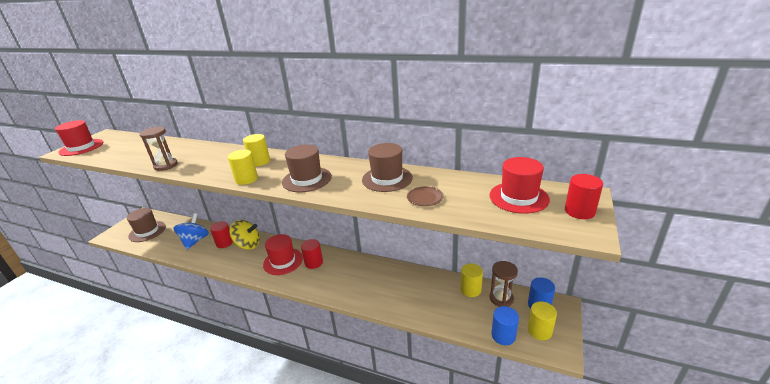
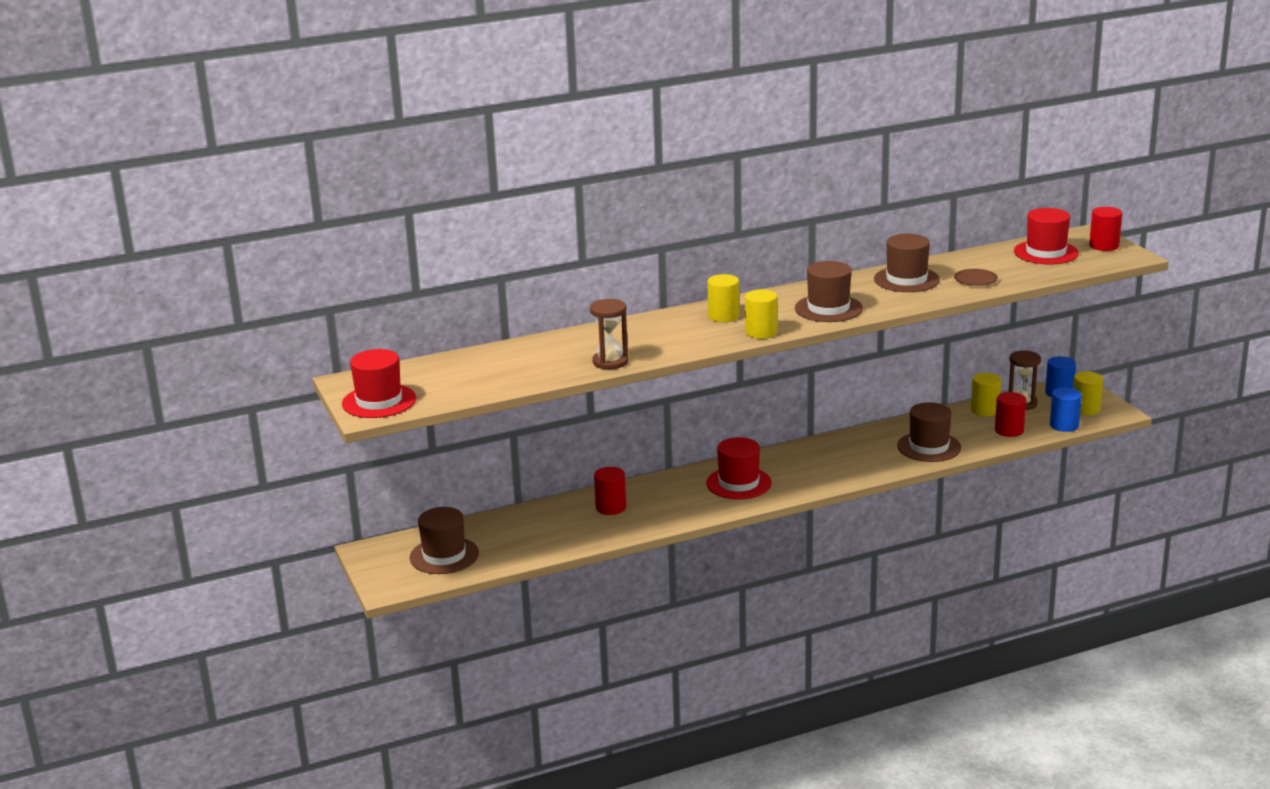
camera: 45 degrees left, 5 degrees down
blue spinning top [174,213,209,250] -> none
yellow spinning top [229,220,260,250] -> none
red cylinder [301,239,323,269] -> red cylinder moved to [995,392,1026,437]
none -> brown hat [897,402,961,462]

